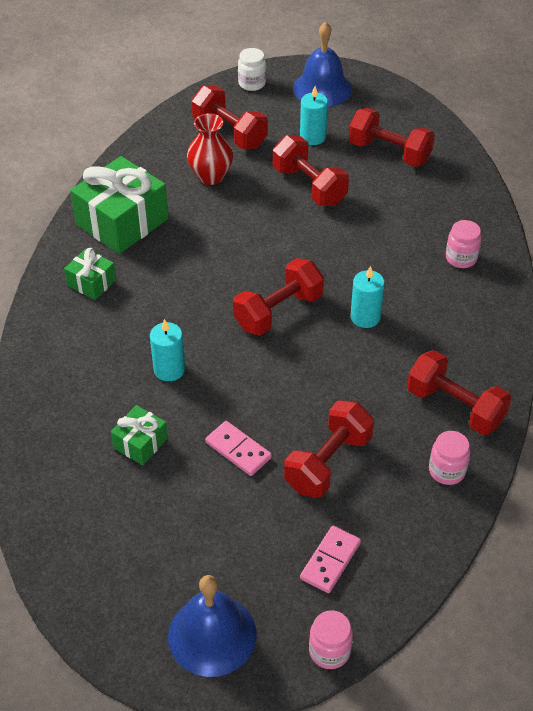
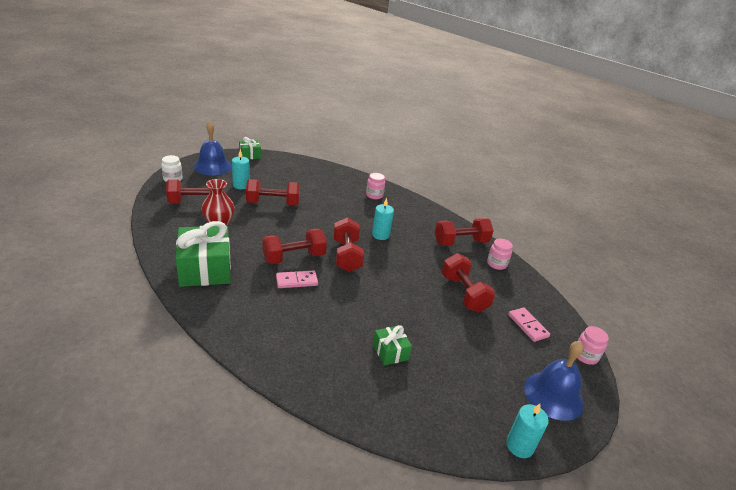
camera: 60 degrees left, 15 degrees down
green gift [64,248,116,300] -> green gift moved to [239,137,261,159]
turquoise candle [150,319,185,381] -> turquoise candle moved to [506,404,549,458]
pink domino [205,421,272,476] -> pink domino moved to [276,270,318,288]
red dumbbell [349,108,435,167] -> red dumbbell moved to [262,229,327,264]

